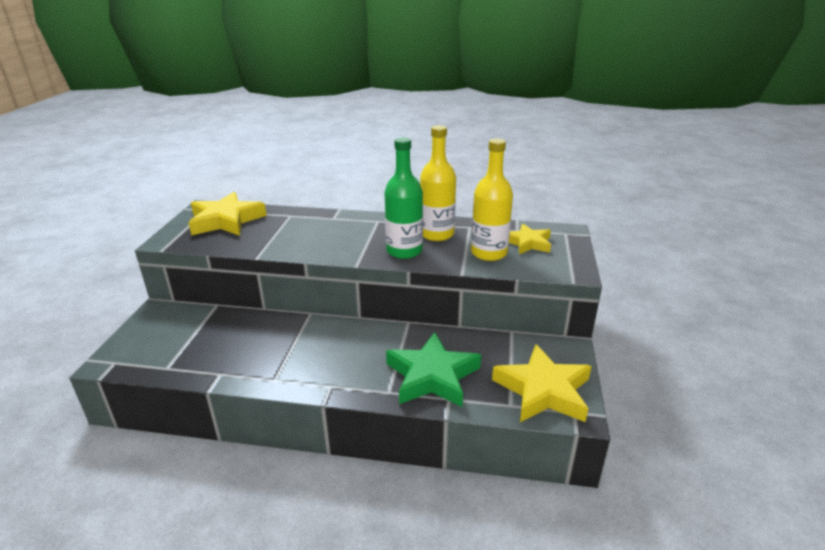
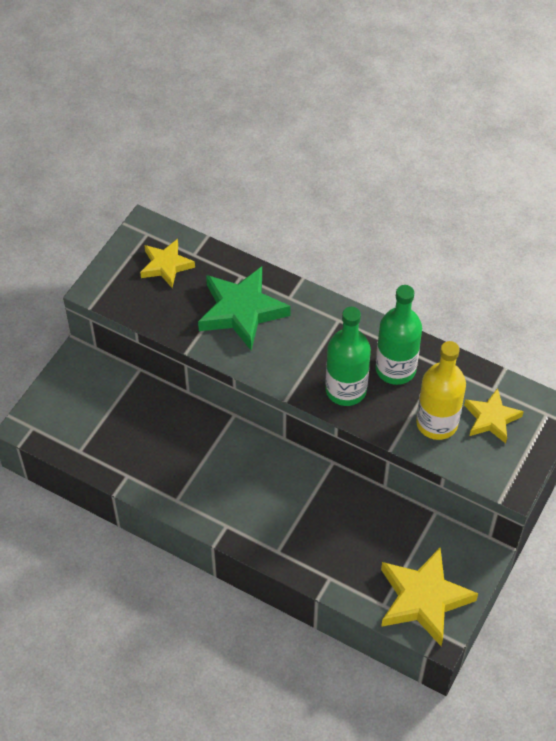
camera: 20 degrees right, 25 degrees up
yellow star [188,192,267,236] -> yellow star [140,239,195,288], size x0.61
green star [386,332,481,407] -> green star moved to [198,266,291,350]
yellow bottle [420,125,456,241] -> green bottle [375,285,422,385]

